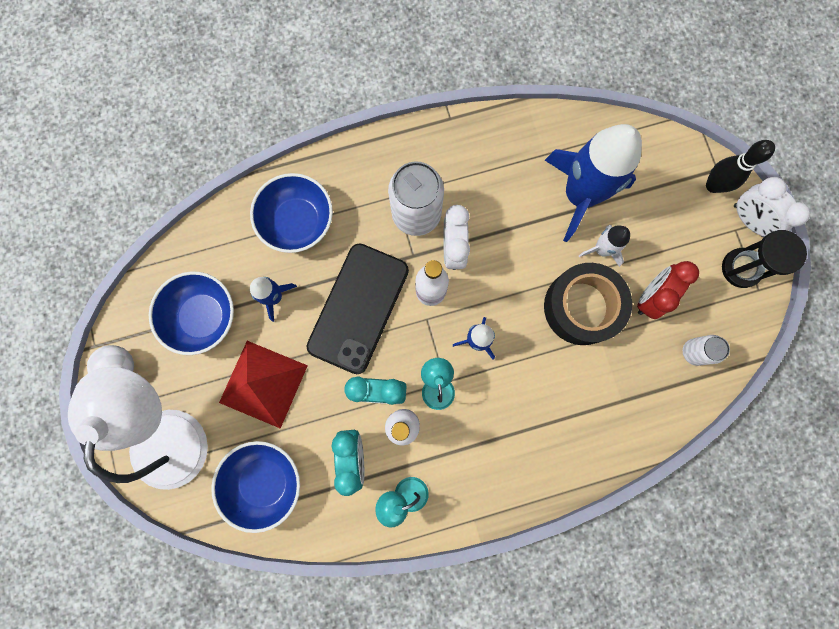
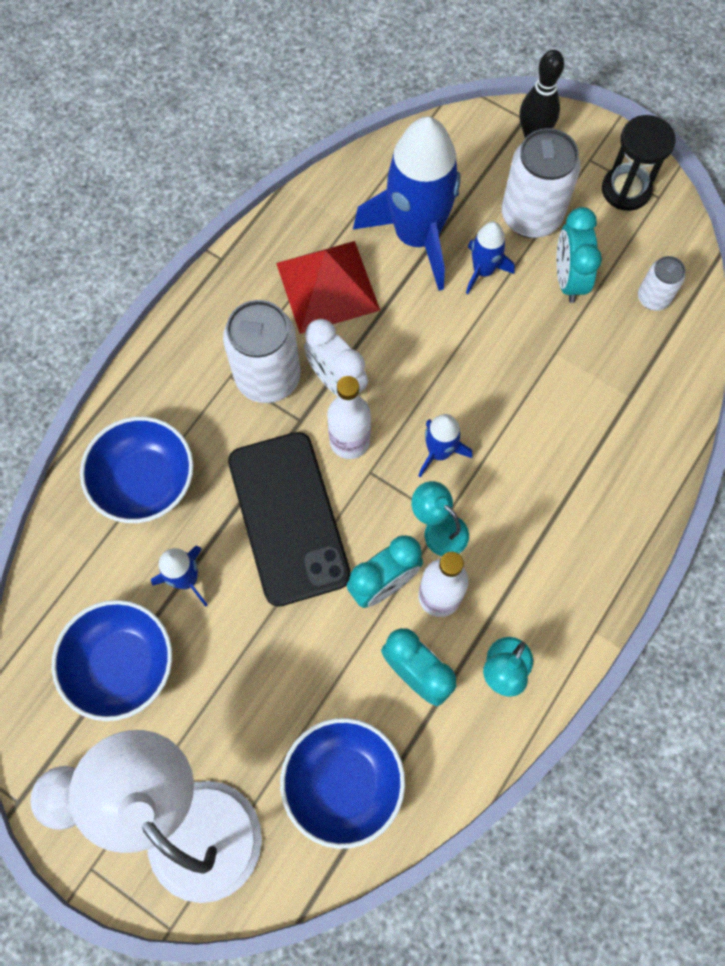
camera: 40 degrees left, 10 degrees down
red pyramid [219,341,308,429] -> red pyramid moved to [276,241,380,334]
black tape [544,263,632,345] -> none
white rocket [579,225,630,267] -> blue rocket [466,222,515,294]
red clock [637,261,699,319] -> turquoise clock [556,207,602,303]
white clock [734,177,810,237] -> none
none -> white can [502,128,580,238]

